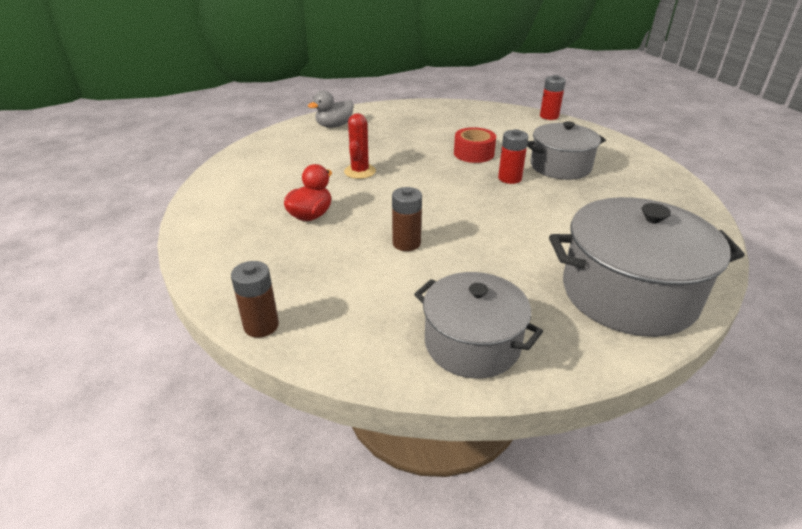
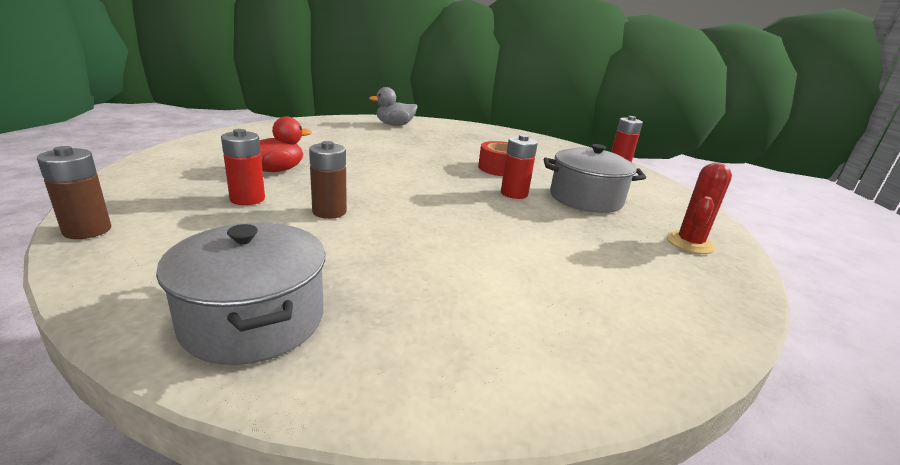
camera: 20 degrees right, 10 degrees down
red cactus [344,113,376,179] -> red cactus moved to [667,162,732,254]
grey pot [549,197,745,337] -> none
none -> red battery [221,129,265,205]

